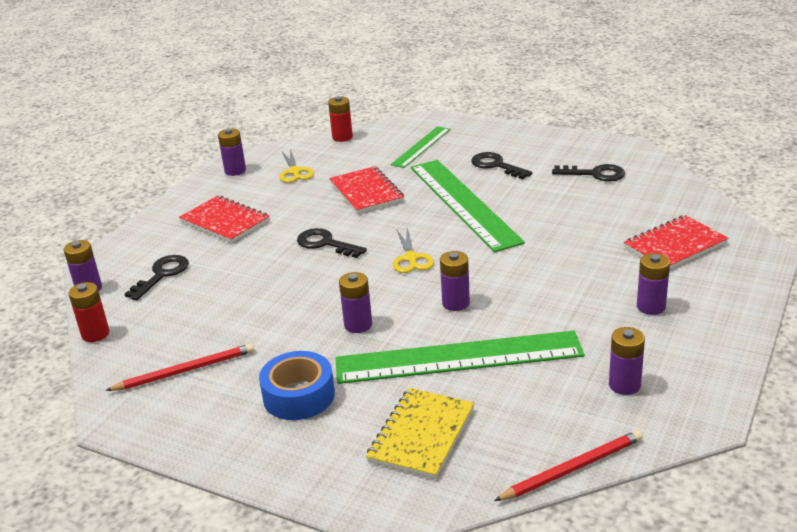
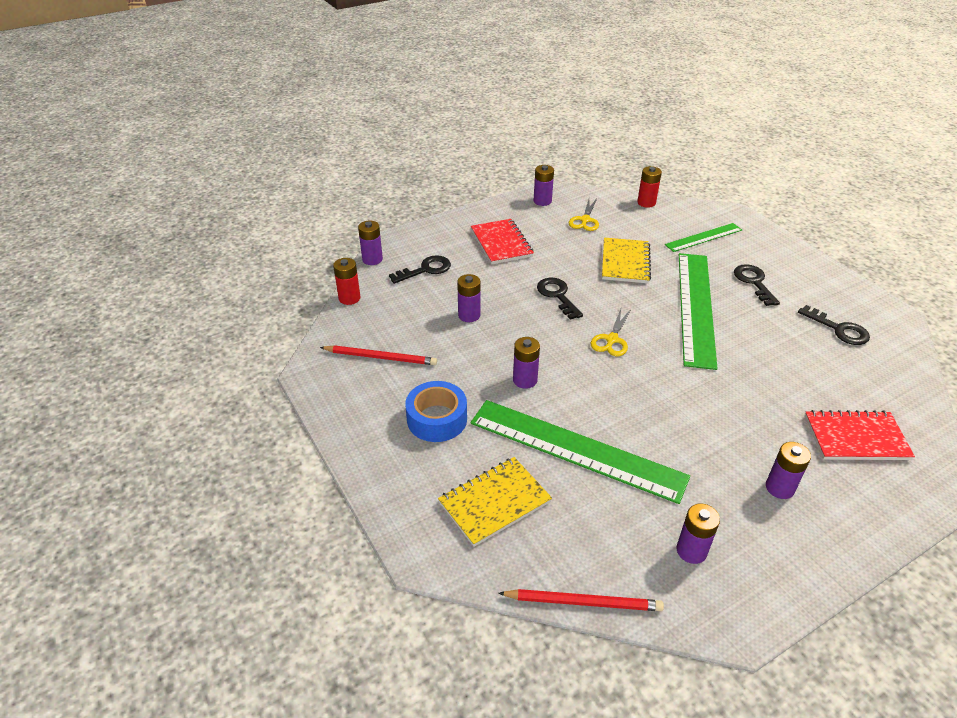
camera: 30 degrees right, 10 degrees up
red notebook [329,166,404,214] -> yellow notebook [602,237,651,283]
purple battery [440,251,470,311] -> purple battery moved to [457,274,481,322]

